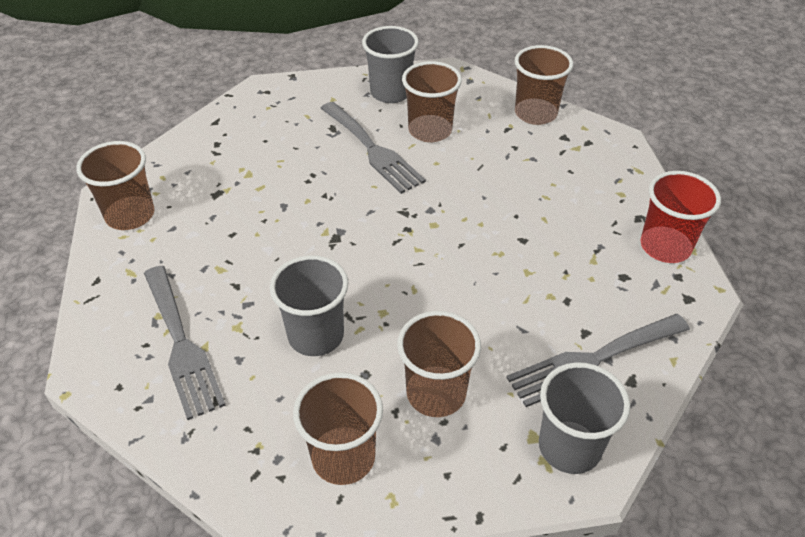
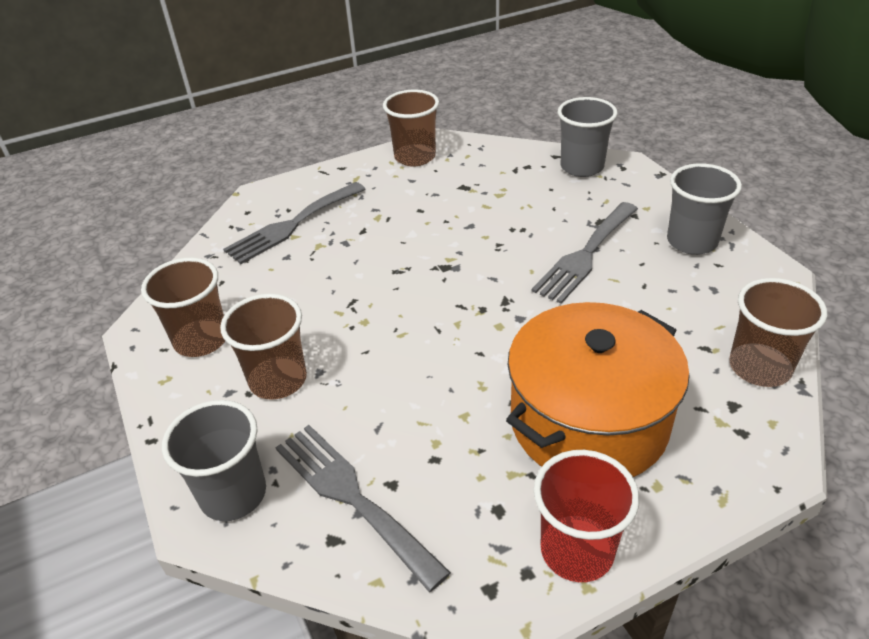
camera: 75 degrees right, 5 degrees down
grey cup [270,255,348,356] -> grey cup moved to [558,97,618,177]
brown cup [402,61,462,142] -> none
none -> orange pot [506,302,689,477]

